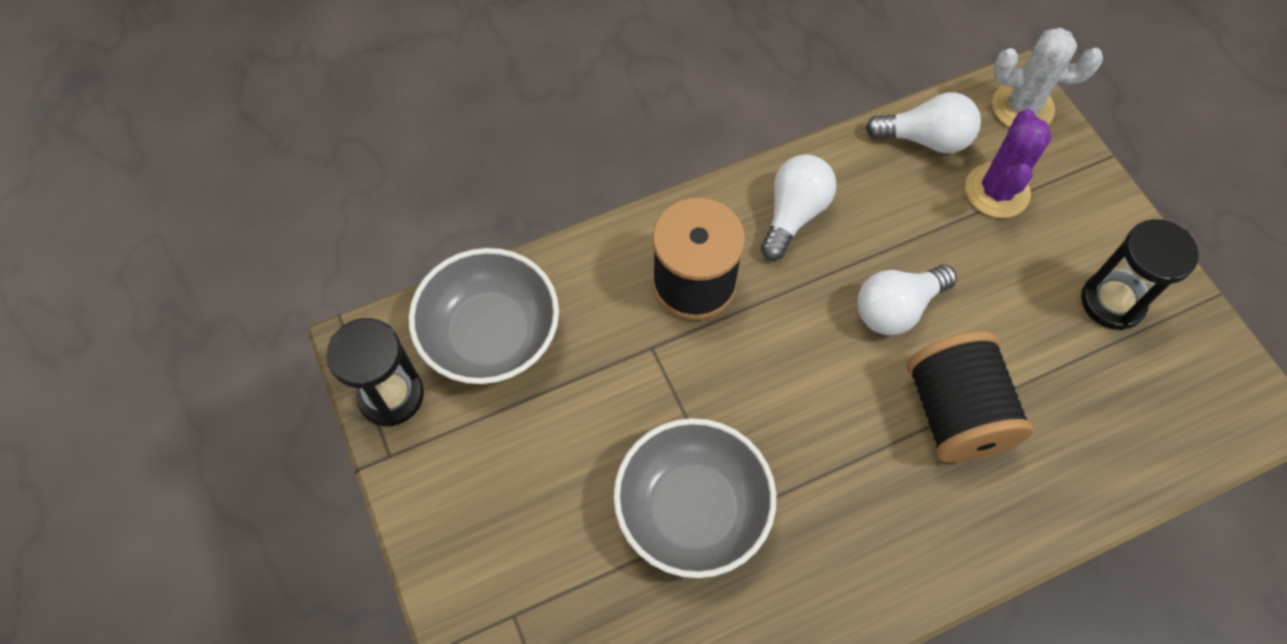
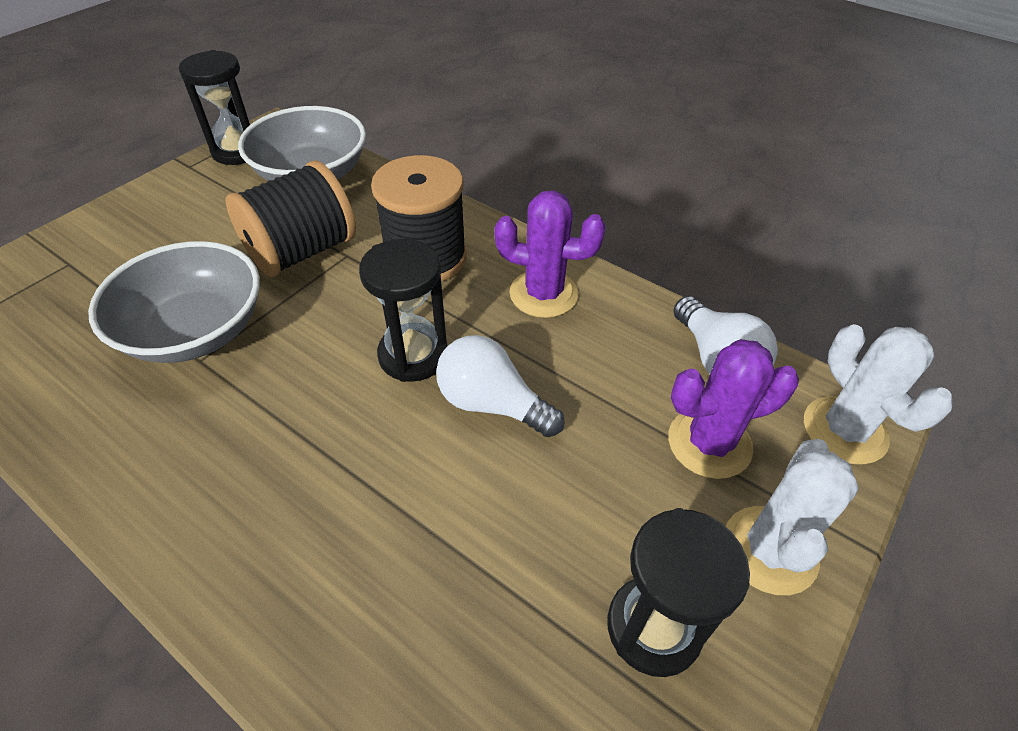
camera: 60 degrees right, 15 degrees down
white light bulb [761,154,836,260] -> purple cactus [494,191,606,318]
black spool [907,331,1034,463] -> black spool moved to [225,160,356,277]
none -> black hourglass [359,239,448,382]
none -> white cactus [726,439,859,595]

